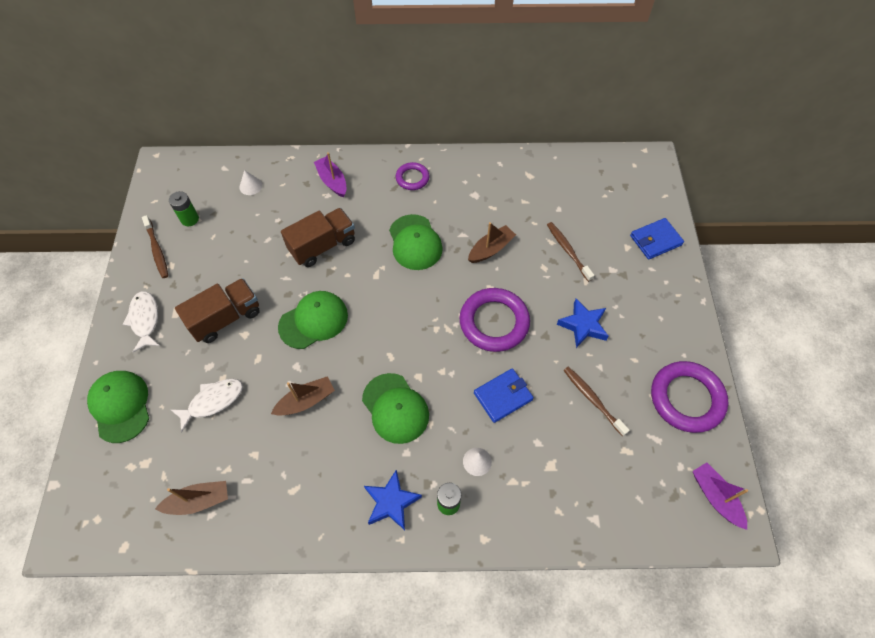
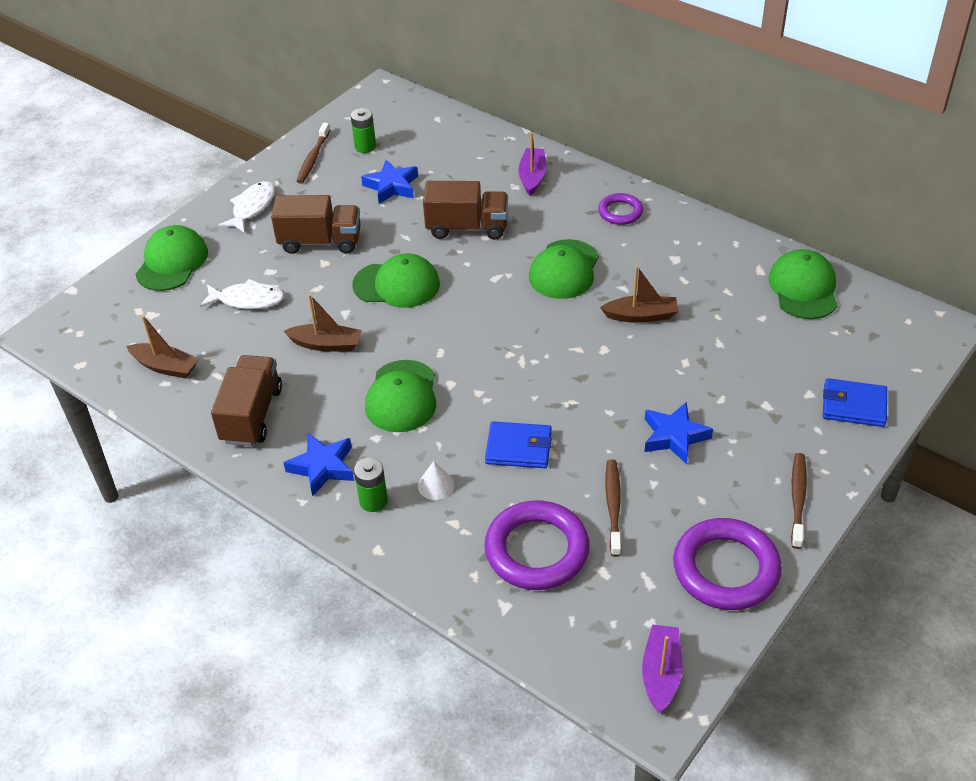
camera: 40 degrees right, 15 degrees down
white cone [239,170,262,195] -> none
purple ring [460,288,530,352] -> purple ring moved to [484,500,590,590]
brown toothbrush [547,222,595,282] -> brown toothbrush moved to [791,453,807,549]
none -> brown truck [211,355,282,446]
none -> blue star [361,160,418,204]
none -> green cap [769,249,838,319]

